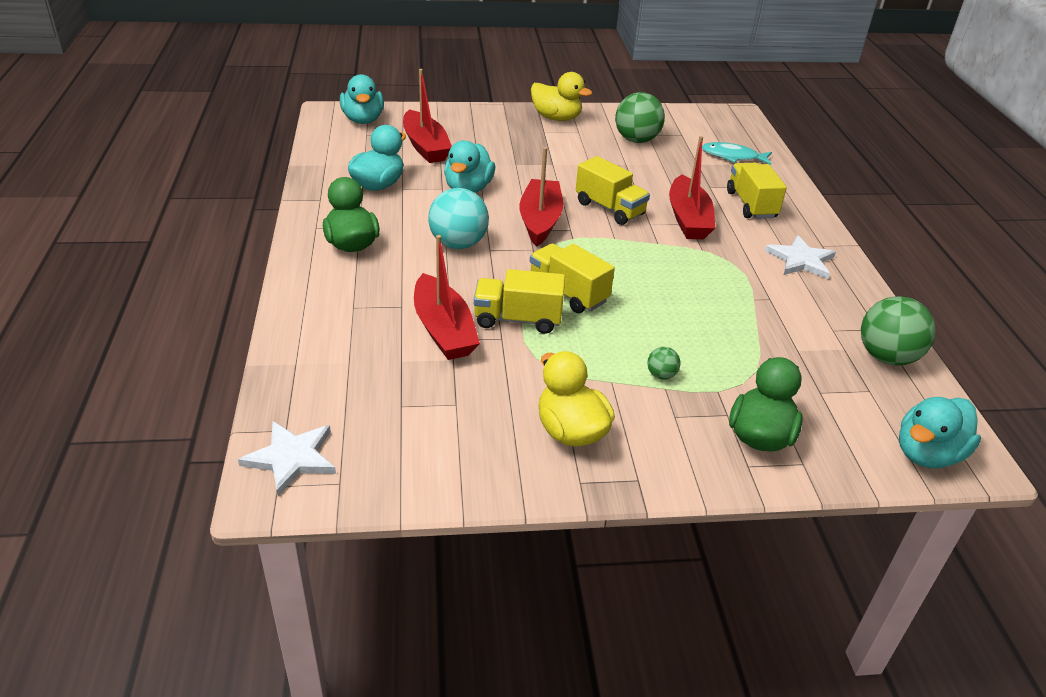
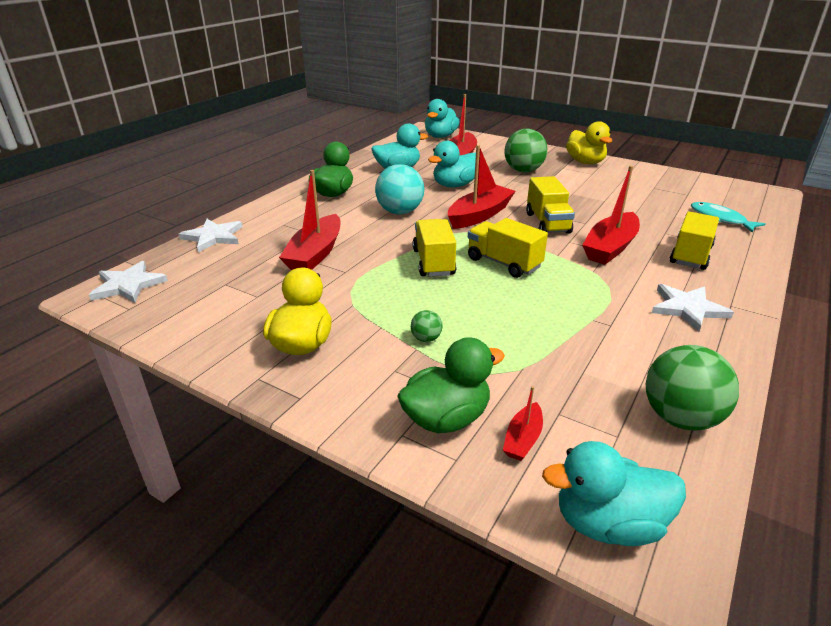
camera: 40 degrees right, 5 degrees down
yellow truck [474,269,565,334] -> yellow truck moved to [468,218,548,278]
green ball [615,92,665,143] -> green ball moved to [504,128,547,173]
none -> white star [179,219,242,252]
none -> red boat [503,386,543,461]

